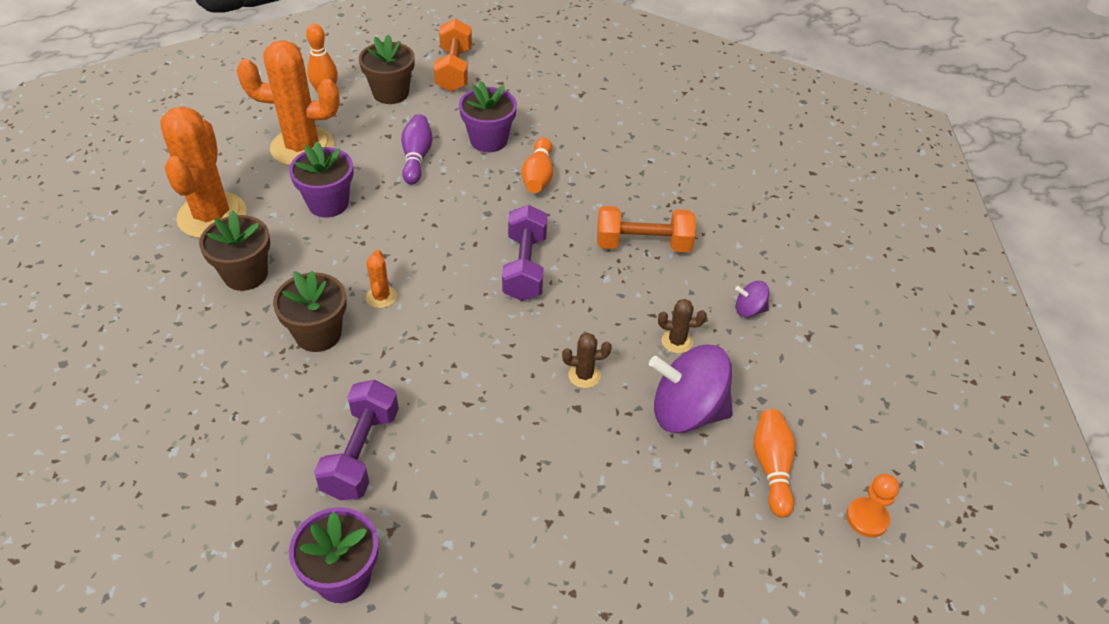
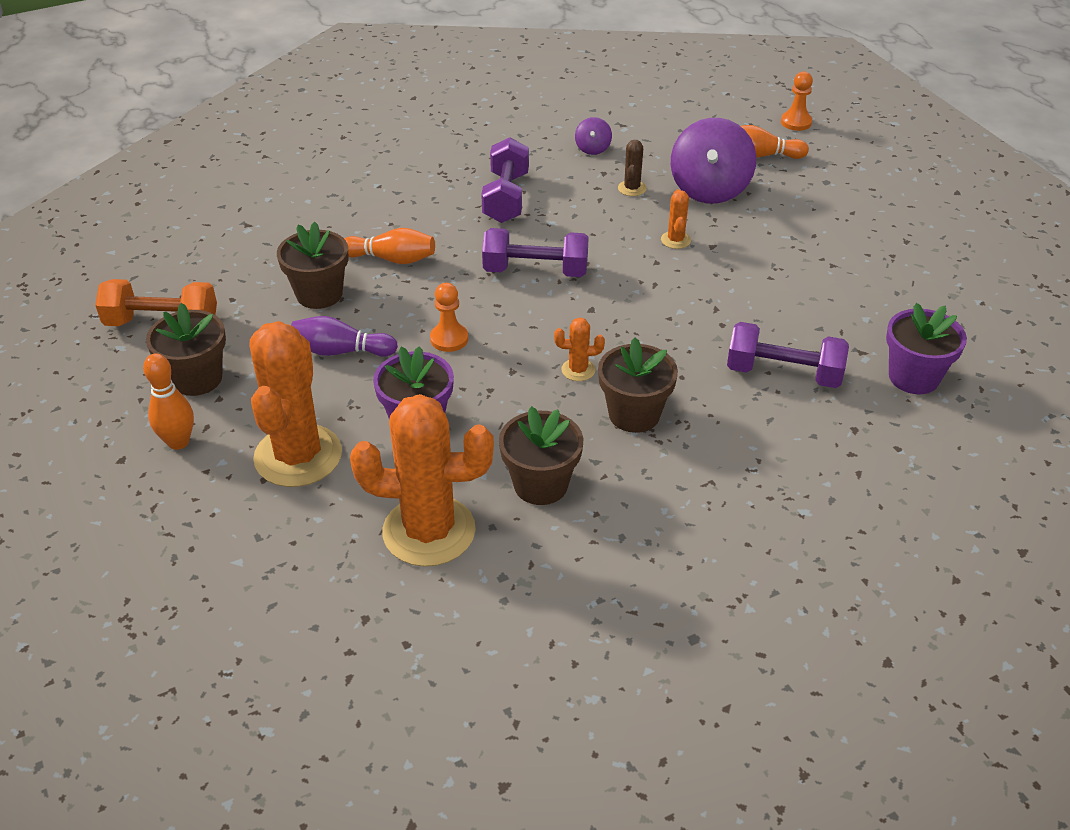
camera: 85 degrees left, 5 degrees down
purple flower pot [459,81,517,152] -> brown flower pot [277,222,349,309]
brown cactus [562,333,612,388] -> orange cactus [661,189,691,249]
orange dumbbell [597,206,696,252] -> purple dumbbell [481,137,529,223]
none -> orange pawn [430,283,468,352]

